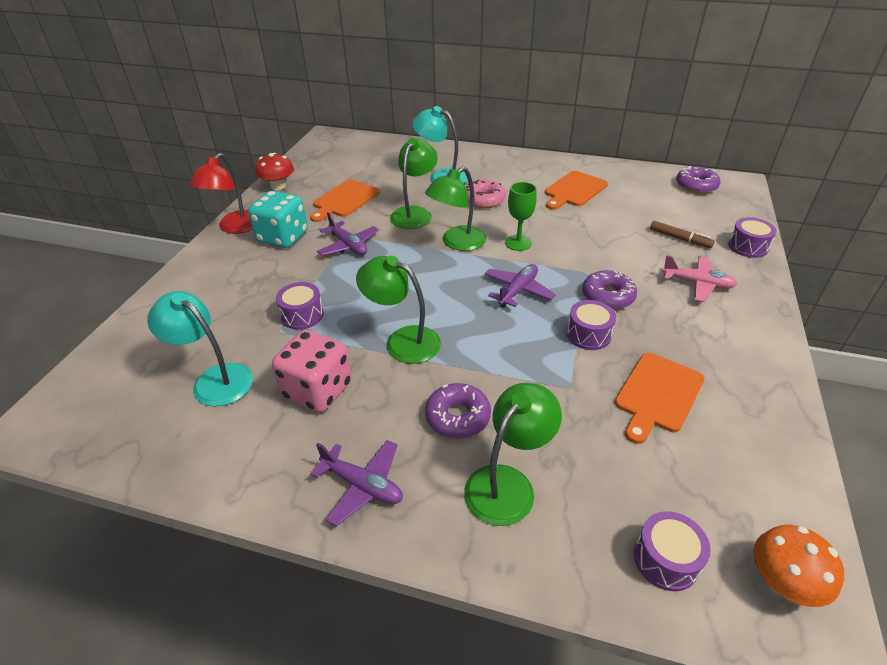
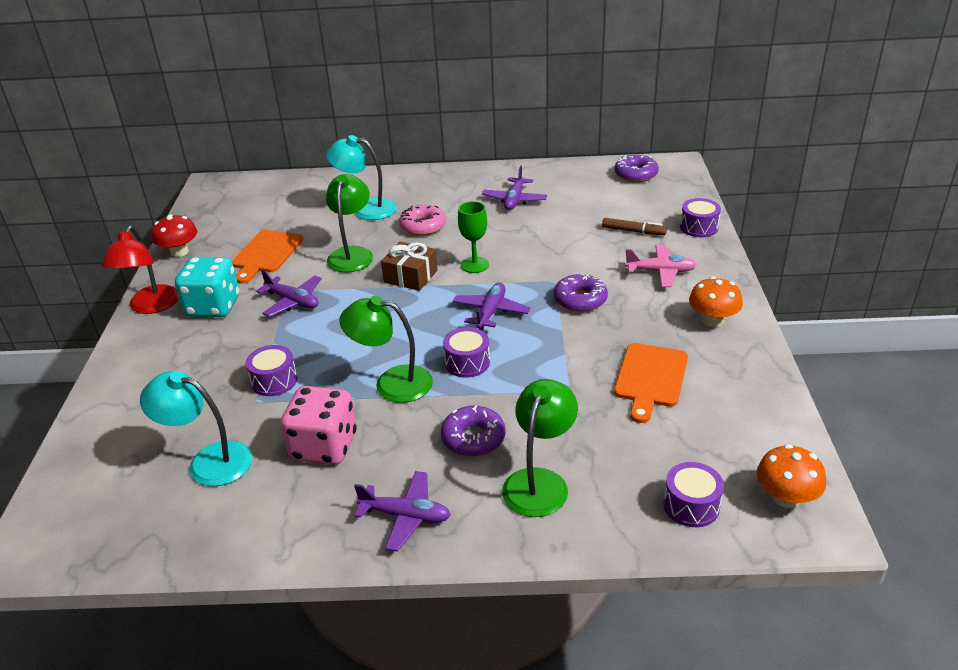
camera: 15 degrees left, 5 degrees down
green lamp [425,167,487,251] -> brown gift [381,242,437,291]
orange cutting board [545,170,608,210] -> purple plane [482,165,547,210]
purple drum [566,300,616,350] -> purple drum moved to [443,327,490,378]
none -> orange mushroom [689,276,743,327]

